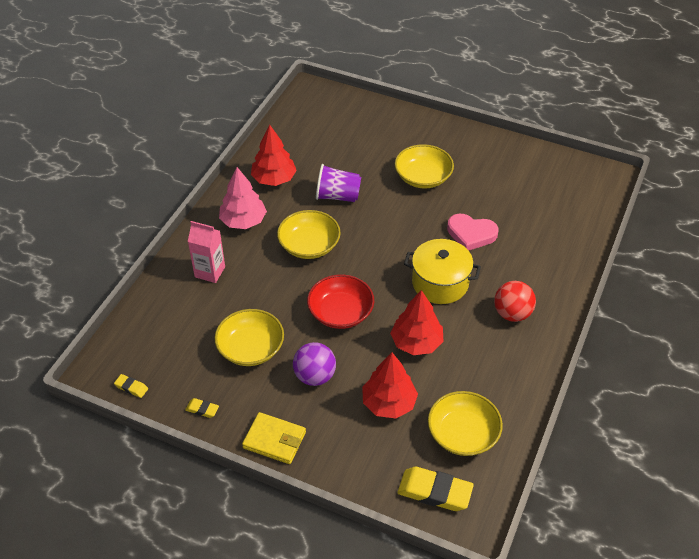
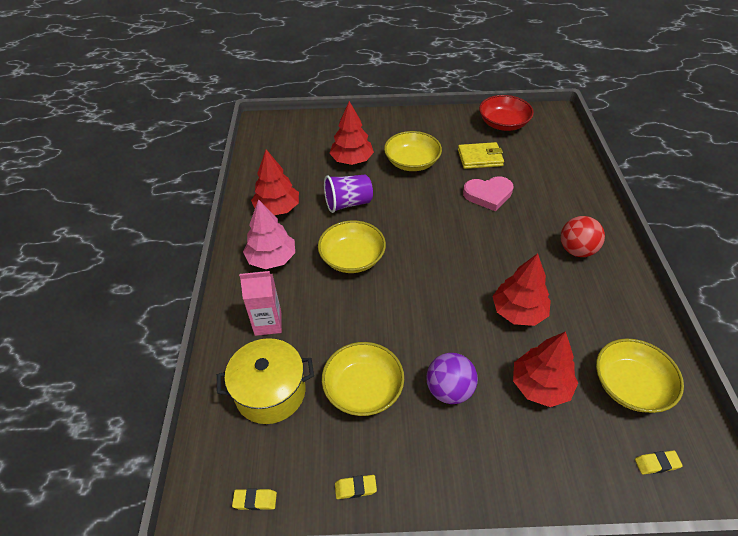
camera: 25 degrees left, 0 degrees up
yellow wallet [242,412,306,464] -> yellow wallet moved to [458,142,504,169]
red bowl [307,274,374,329] -> red bowl moved to [479,95,534,131]
yellow eraser [398,467,474,511] -> yellow eraser [635,450,683,475], size x0.49
yellow pot [404,239,481,304] -> yellow pot moved to [217,338,314,424]
none -> red tree [329,101,374,165]

